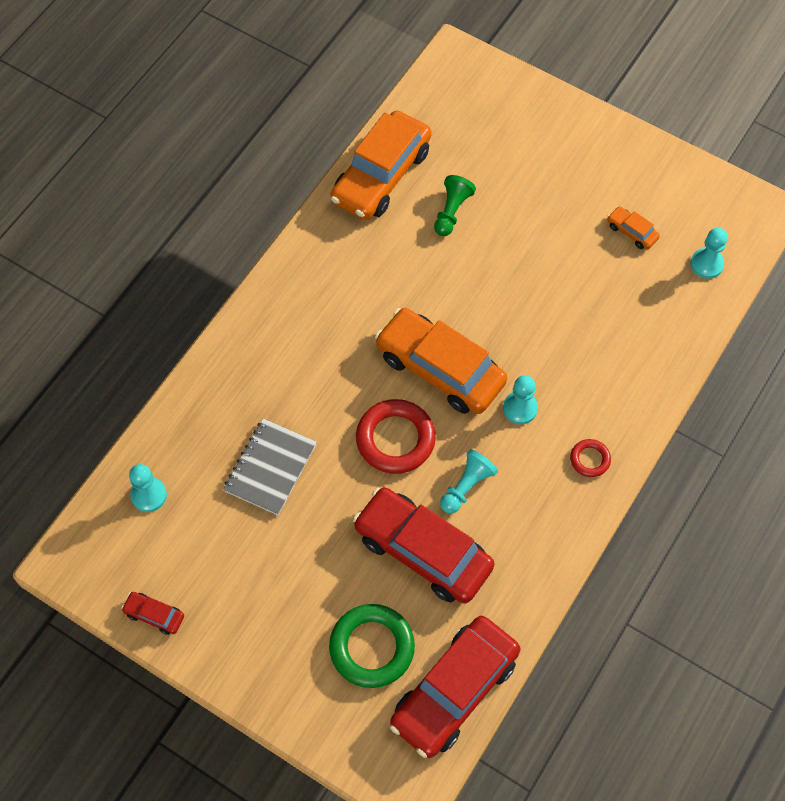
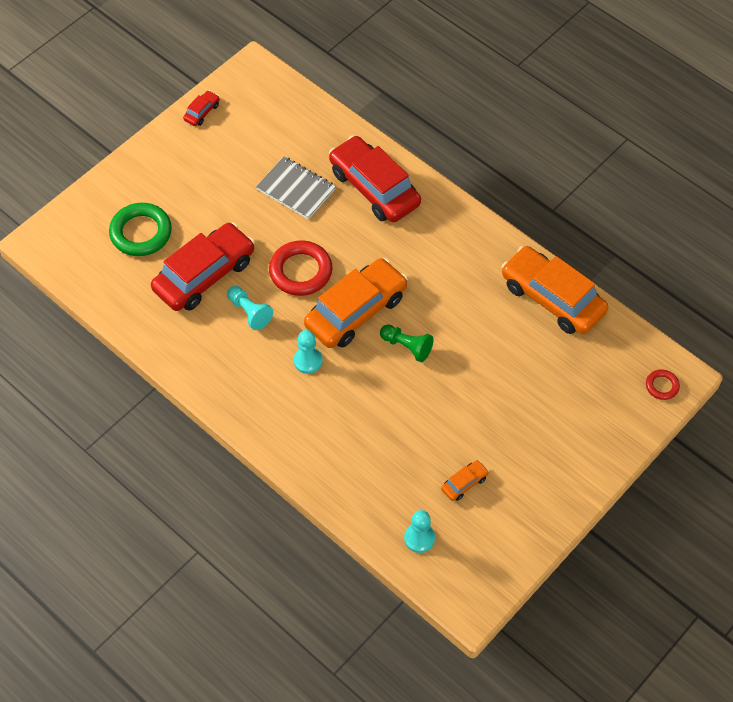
camera: 100 degrees right, 5 degrees down
turquoise pawn [129,464,167,512] -> none
red car [390,616,520,758] -> red car moved to [329,136,421,222]
green pawn [434,175,476,236] -> green pawn moved to [380,324,434,362]
red ring [570,439,611,477] -> red ring moved to [646,369,680,400]

